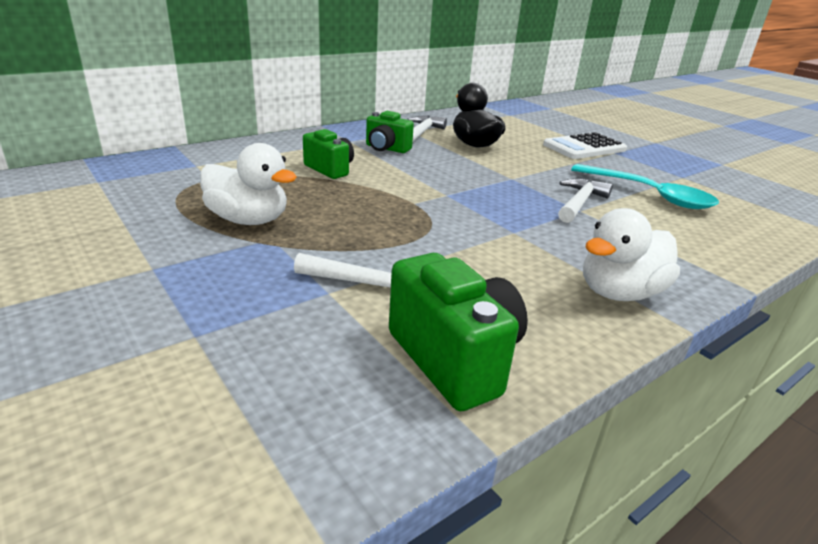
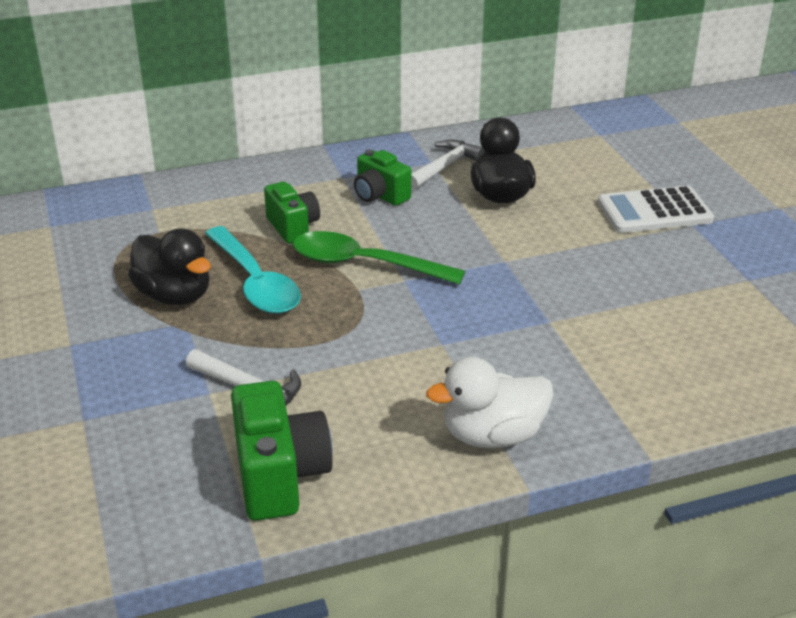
camera: 20 degrees right, 5 degrees up
white duck [200,143,297,225] -> black duck [128,228,211,305]
white hammer [558,178,613,223] -> none
turquoise spoon [571,164,719,209] -> turquoise spoon moved to [205,226,301,314]
none -> green spoon [292,231,465,285]

